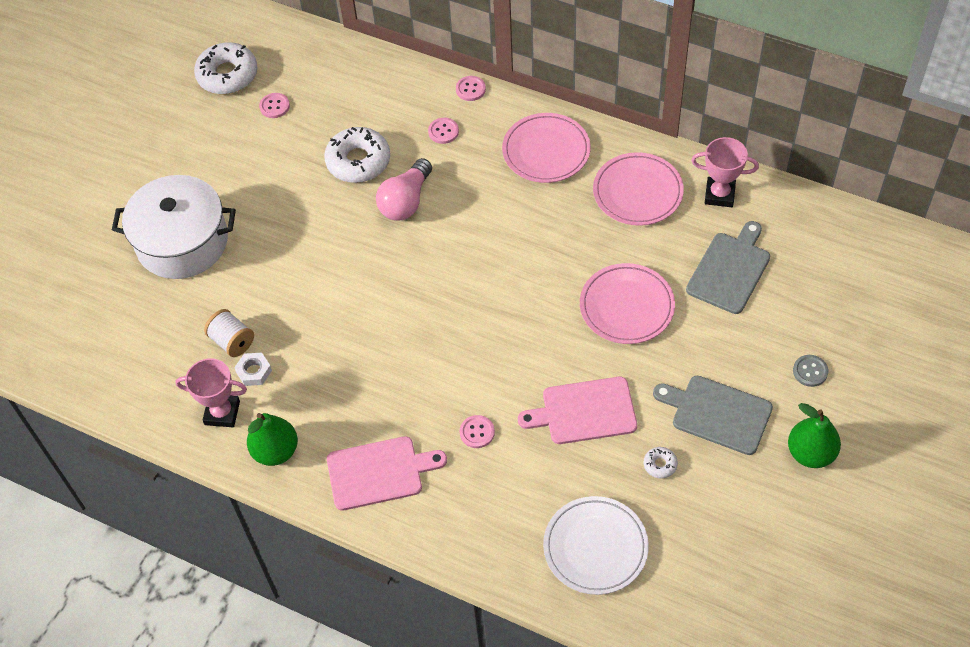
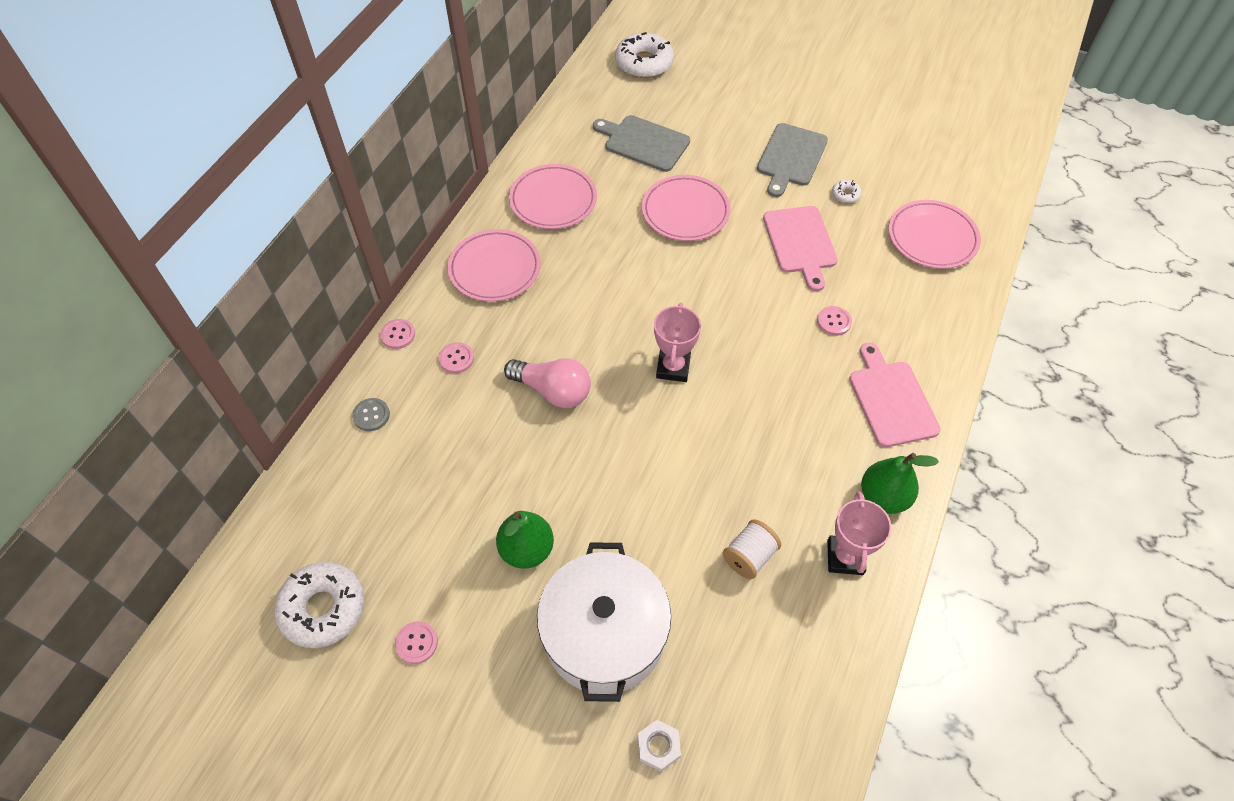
camera: 95 degrees left, 0 degrees up
white nut [234,352,272,386] -> white nut moved to [638,720,681,771]
pink button [259,93,290,118] -> pink button moved to [395,621,438,664]
white donut [324,127,390,183] -> white donut moved to [615,32,674,78]
white plate [543,496,649,595] -> pink plate [888,200,981,269]
pink trophy [691,137,759,207] -> pink trophy moved to [654,303,701,382]
green pear [788,403,841,468] -> green pear moved to [496,511,554,569]
grey button [793,355,828,387] -> grey button moved to [352,398,390,431]

